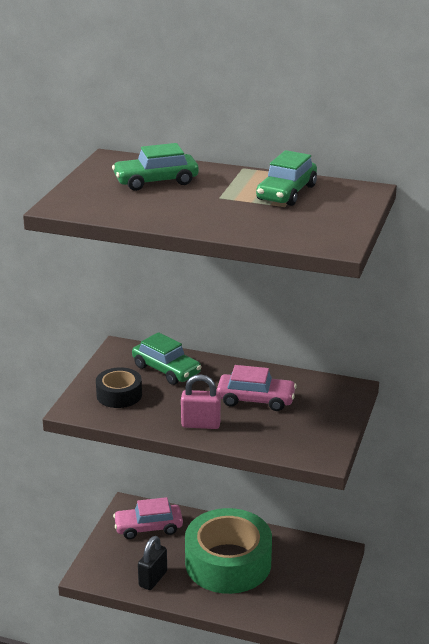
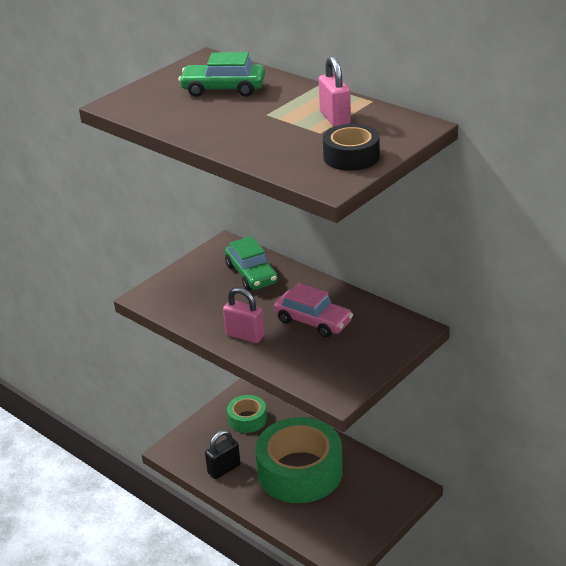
camera: 25 degrees right, 5 degrees up
black tape [96,367,142,408] -> black tape moved to [323,124,380,171]
pink car [113,497,183,539] -> green tape [227,395,267,433]
green car [256,150,317,206] -> pink padlock [319,56,351,127]

